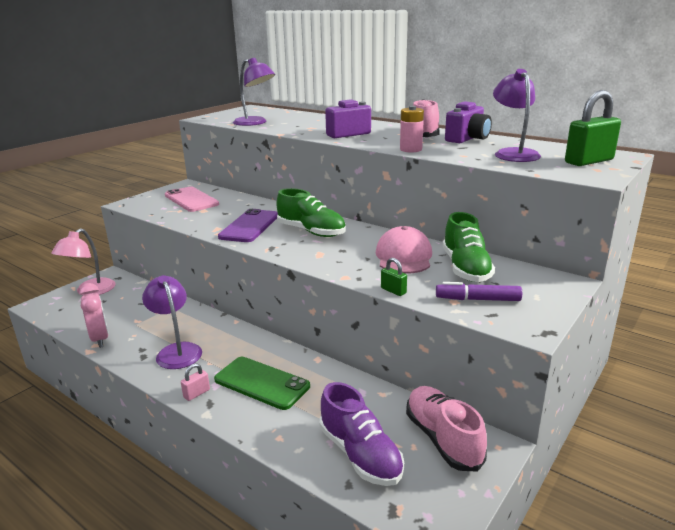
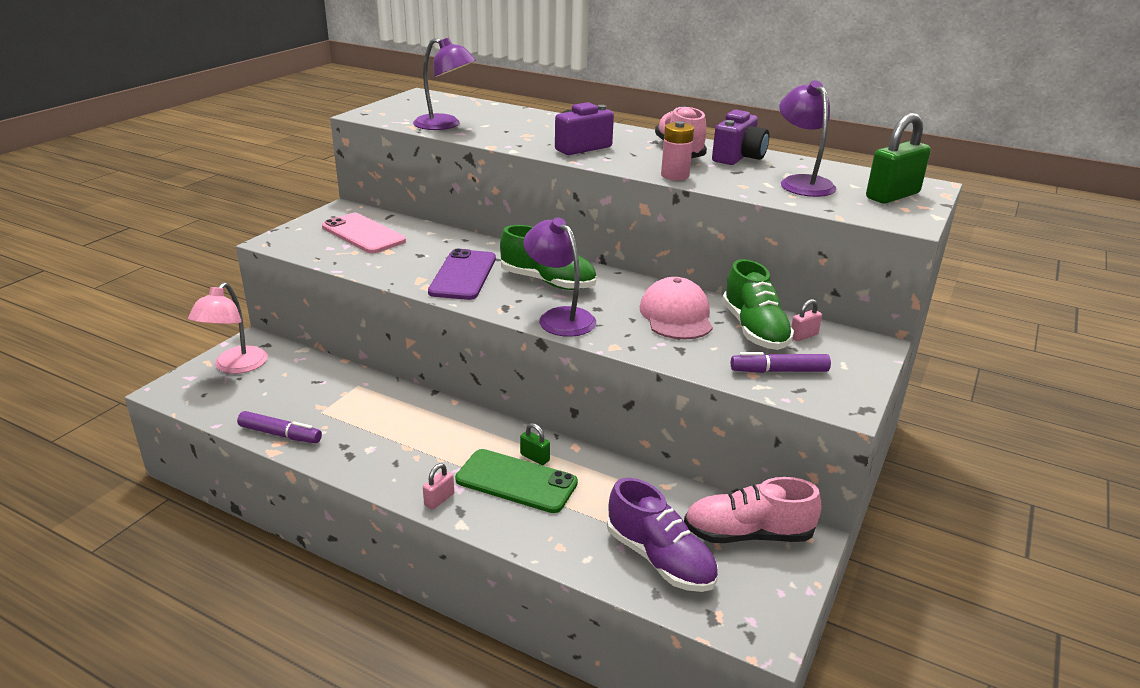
camera: 10 degrees left, 5 degrees up
pink clock [79,283,108,348] -> purple marker [237,411,322,443]
purple lamp [142,275,202,369] -> purple lamp moved to [524,217,596,337]
green padlock [381,258,407,296] -> green padlock moved to [520,423,550,465]
pink shoe [406,386,487,471] -> pink shoe turned 60 degrees counterclockwise [684,477,821,543]
none -> pink padlock [791,299,822,341]

